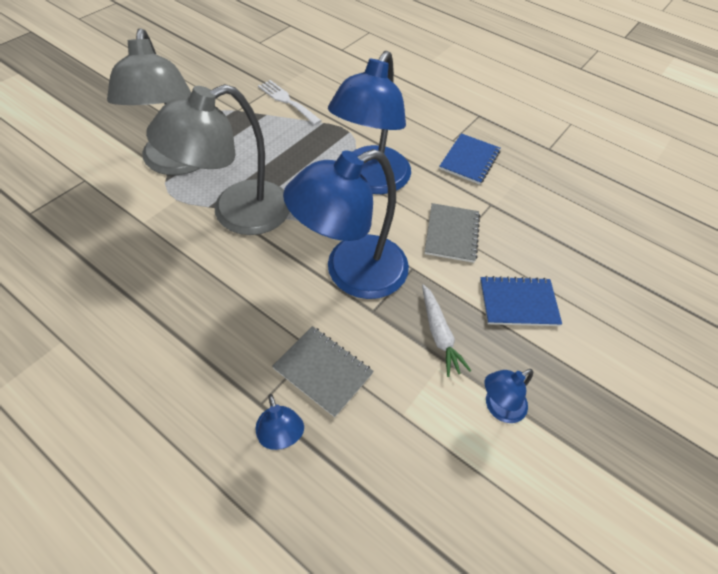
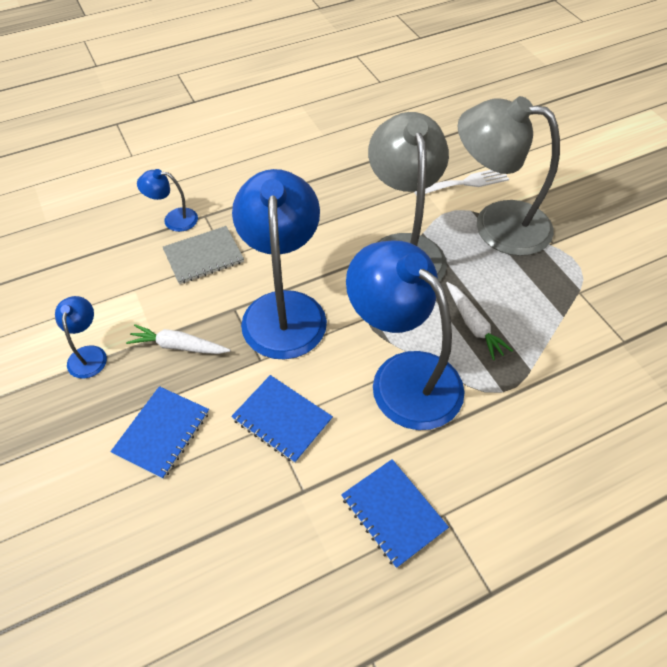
camera: 120 degrees right, 0 degrees up
white fork [258,80,322,125] -> white fork moved to [414,170,509,196]
grey notebook [425,203,480,263] -> blue notebook [231,375,333,463]
none -> white carrot [446,282,513,360]

